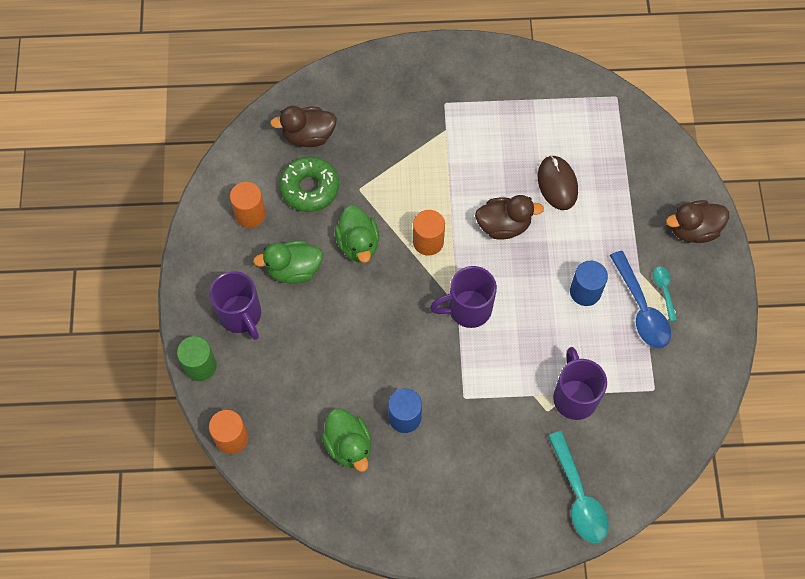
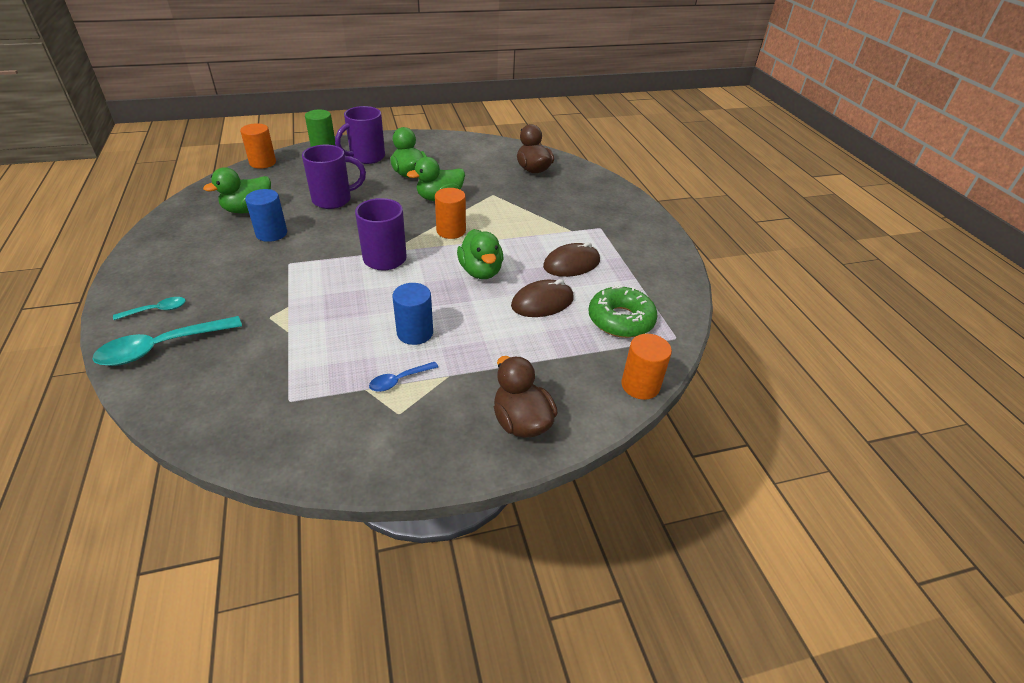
camera: 75 degrees right, 25 degrees down
orange cylinder [230,182,266,228] -> orange cylinder moved to [621,334,672,400]
green donut [279,156,339,212] -> green donut moved to [589,285,658,338]
brown duck [475,195,544,240] -> green duck [457,229,503,279]
purple mug [553,347,607,420] -> purple mug moved to [302,145,366,209]
blue spoon [610,251,671,348] -> blue spoon [369,362,438,392], size x0.53
turquoise spoon [653,267,677,321] -> turquoise spoon moved to [113,297,186,320]
none -> brown mouse [543,242,600,277]

